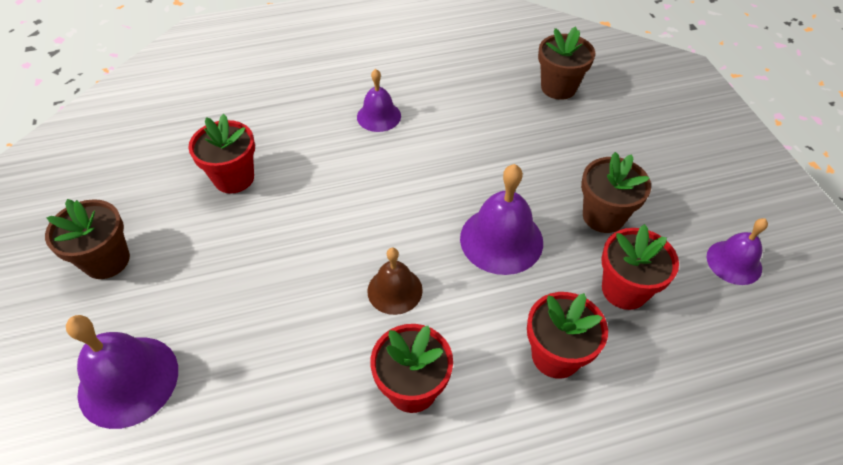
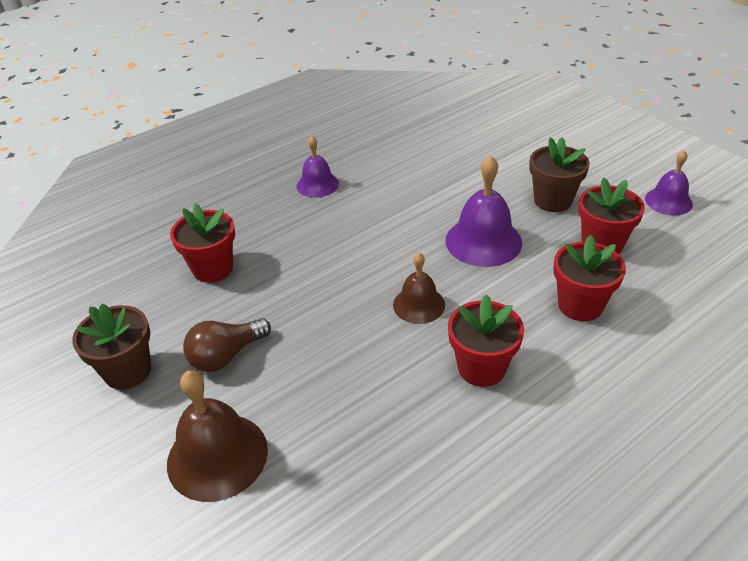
camera: 20 degrees left, 10 degrees down
purple bell [66,315,178,429] -> brown bell [167,370,268,502]
brown flower pot [538,26,595,100] -> none
none -> brown light bulb [183,318,271,372]

